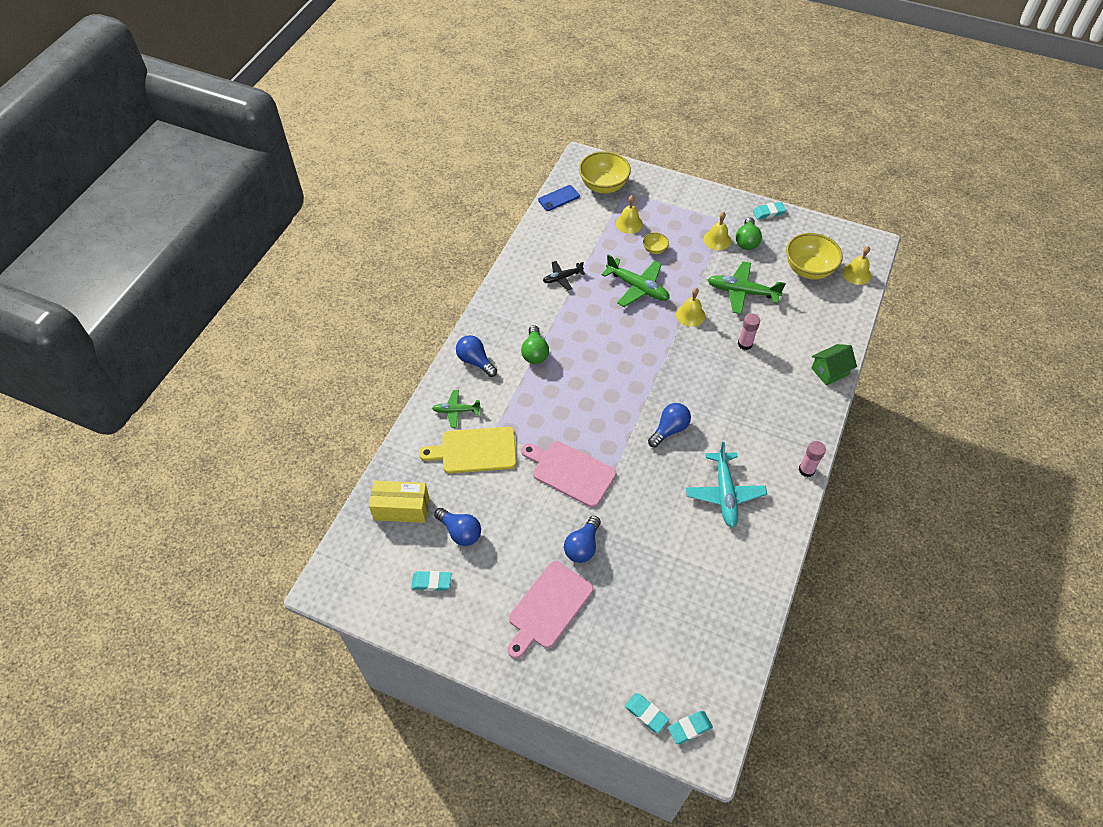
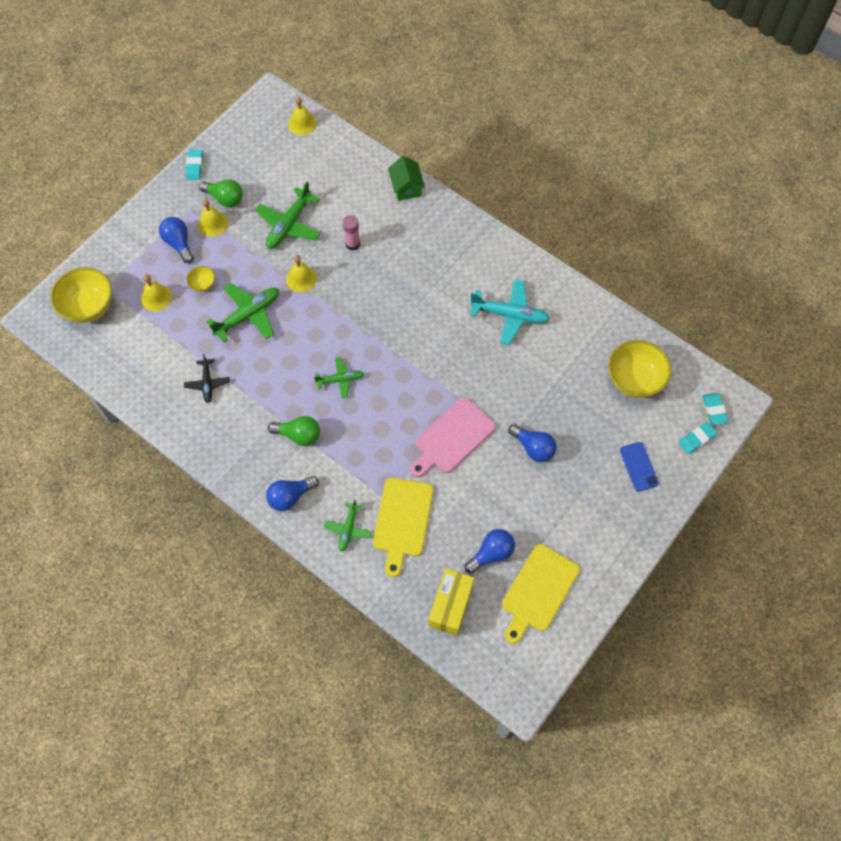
camera: 75 degrees left, 10 degrees up
turquoise eraser [411,571,451,591] -> yellow cutting board [502,544,580,644]
pink cutting board [507,561,593,659] -> none
blue phone [538,185,580,211] -> blue phone moved to [620,442,659,492]
blue light bulb [648,403,691,447] -> blue light bulb moved to [159,217,194,263]
yellow bowl [786,233,843,279] -> yellow bowl moved to [608,340,671,398]
pink glue stick [799,441,826,477] -> none
none -> green plane [314,357,364,399]

